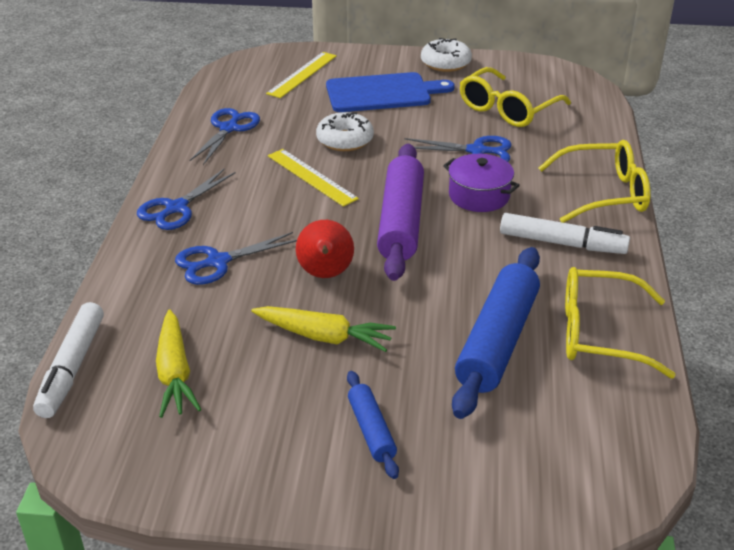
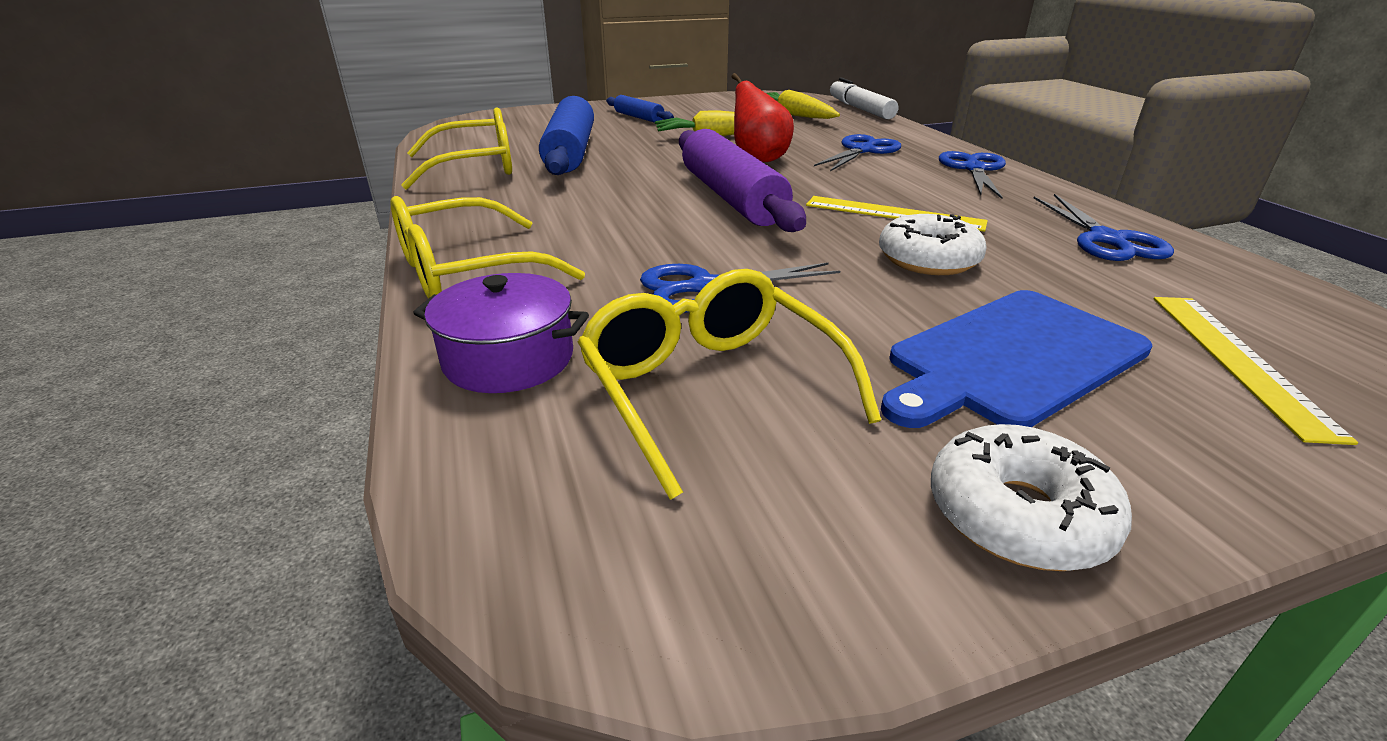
camera: 155 degrees right, 5 degrees down
purple pot [443,154,520,212] -> purple pot moved to [413,273,589,393]
yellow glasses [460,67,571,127] -> yellow glasses turned 45 degrees counterclockwise [578,269,881,500]
white marker [500,213,630,254] -> none

